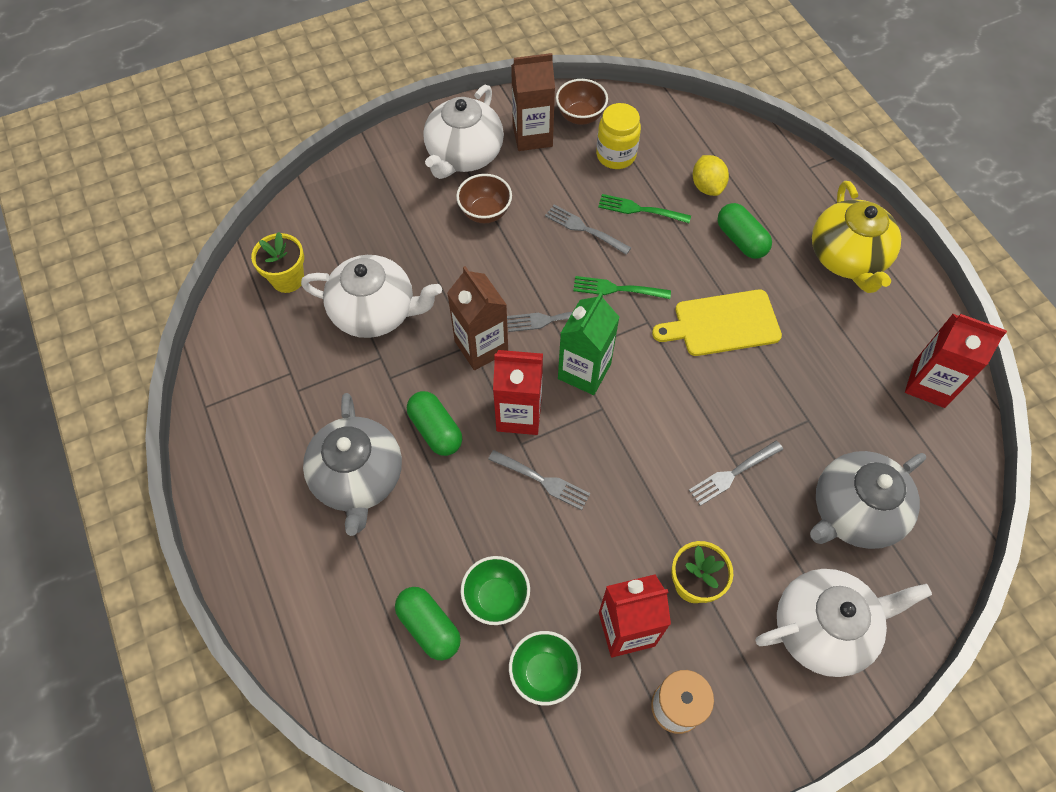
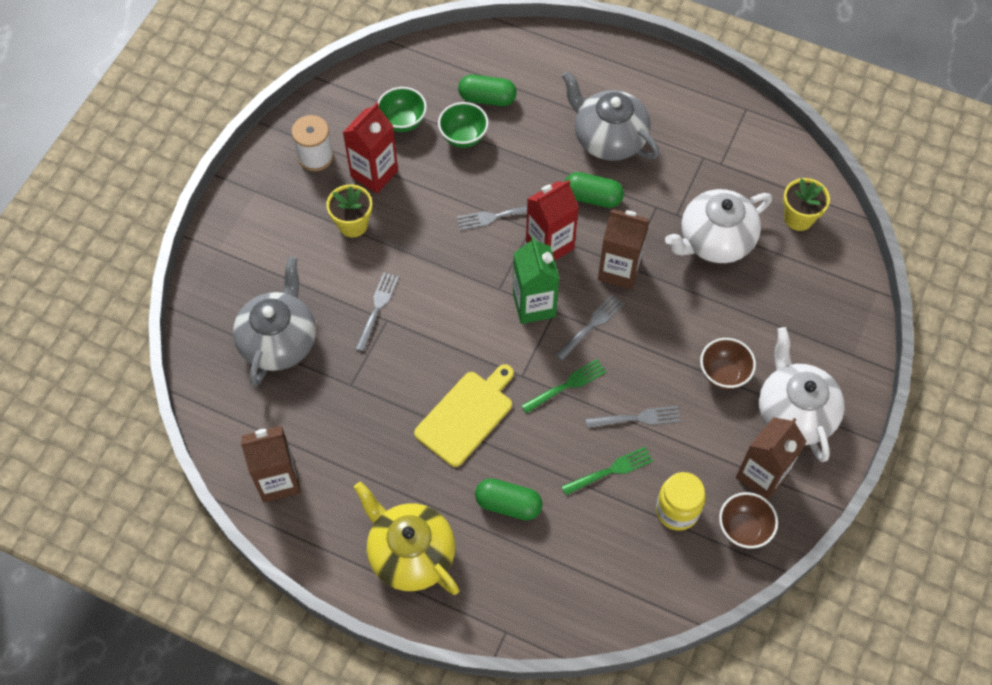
camera: 140 degrees right, 0 degrees up
yellow lemon [693,155,729,196] -> none
white teapot [755,569,932,677] -> none
red carton [905,313,1007,408] -> brown carton [240,426,301,503]

